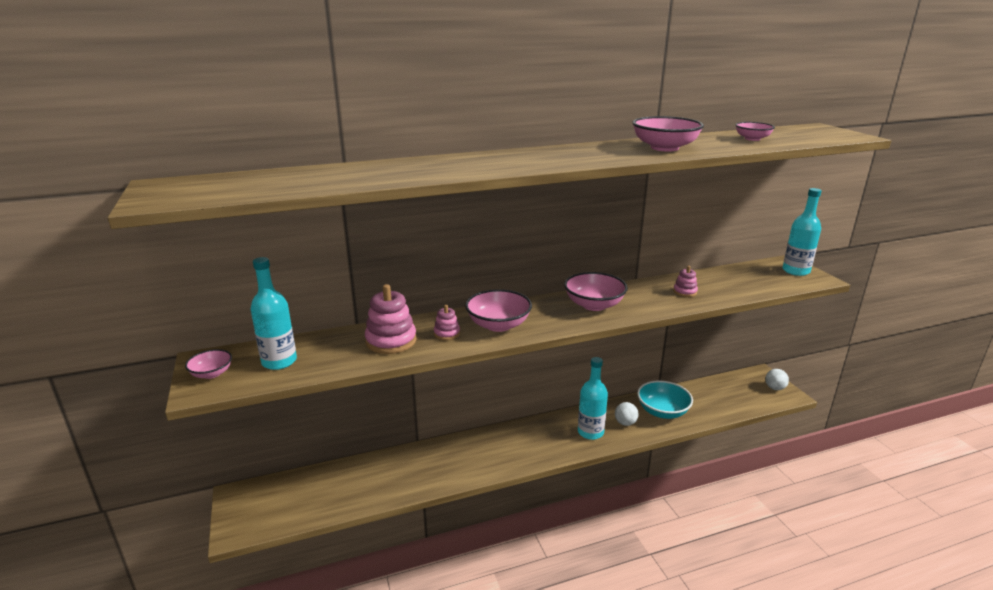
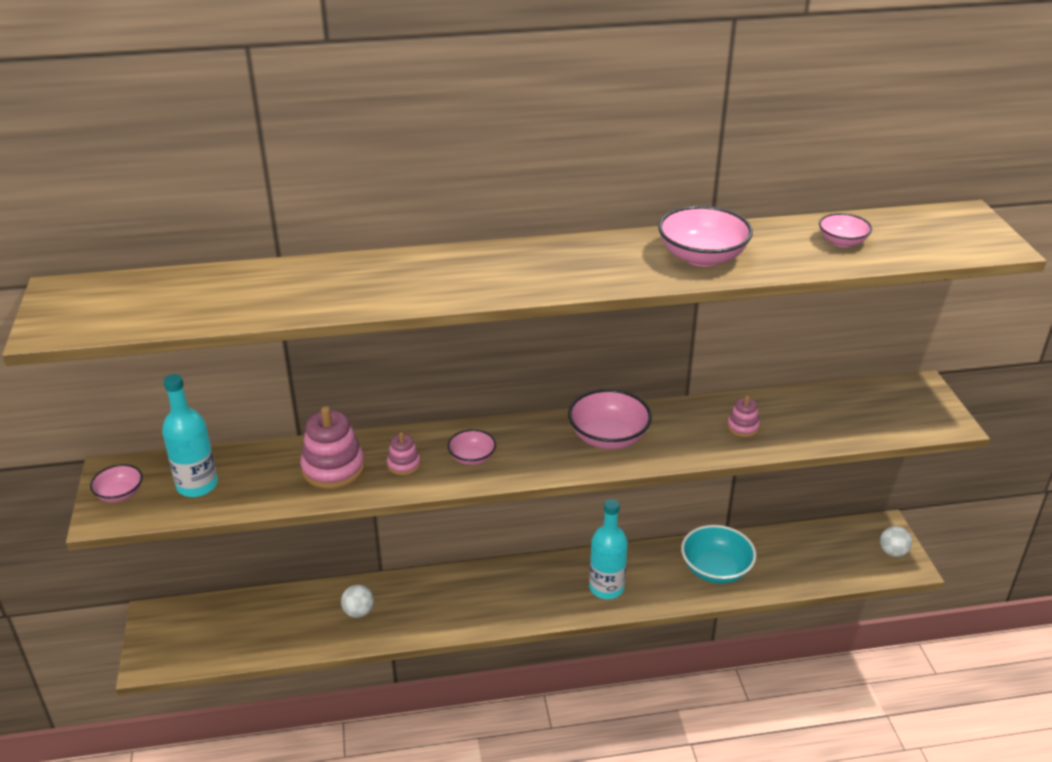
camera: 10 degrees right, 10 degrees up
pink bowl [465,289,532,332] -> pink bowl [448,429,496,465], size x0.57
white ball [615,402,639,426] -> white ball moved to [341,585,374,618]
turquoise bottle [783,188,821,276] -> none

